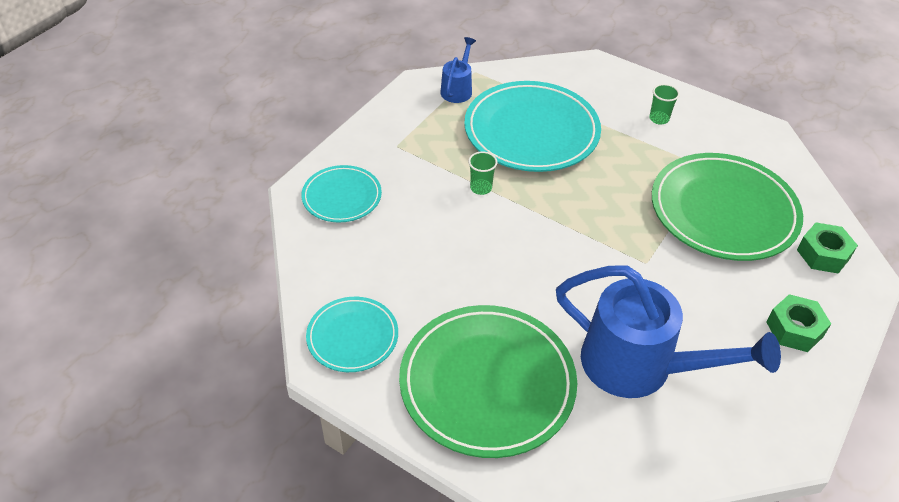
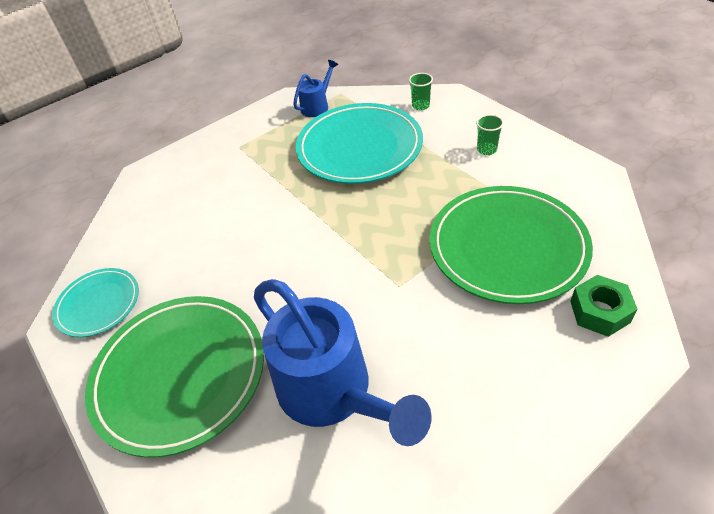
camera: 25 degrees right, 0 degrees up
turquoise plate [301,165,382,223] -> none
green cup [468,151,497,195] -> green cup moved to [409,73,433,110]
green nut [766,294,831,352] -> none

